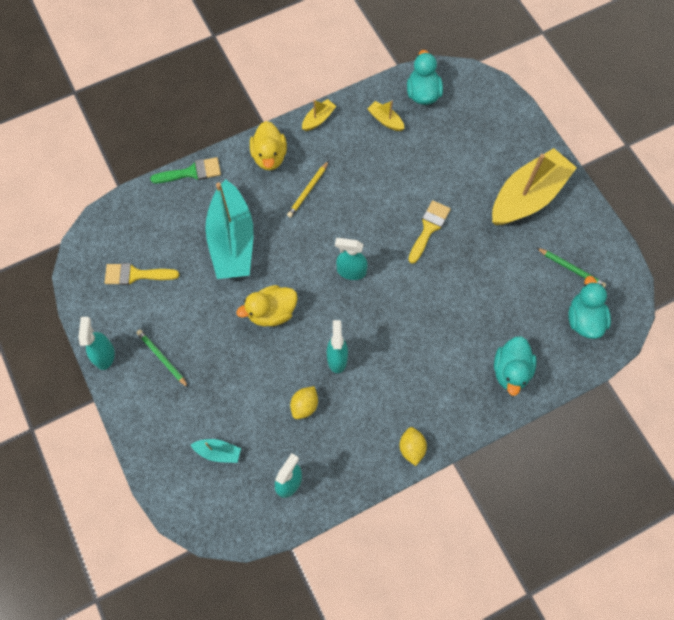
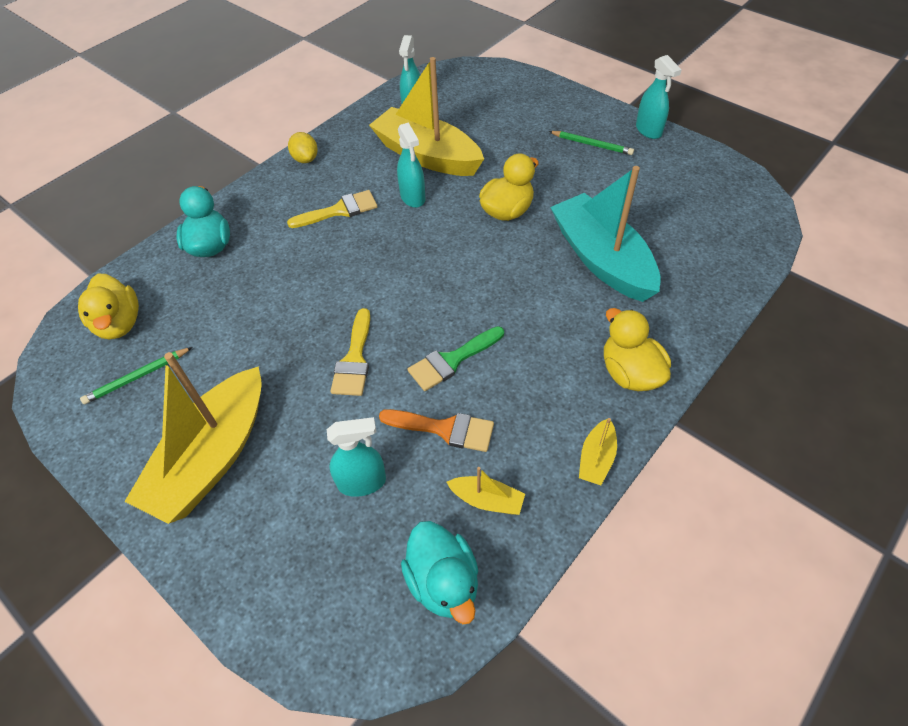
camera: 160 degrees right, 15 degrees down
yellow brush [105,263,179,285] -> yellow brush moved to [287,190,378,228]
green brush [150,157,221,183] -> green brush moved to [408,326,504,391]
turquoise boat [191,439,241,463] -> none
yellow pencil [287,161,329,218] -> none
yellow lemon [290,386,318,419] -> yellow boat [369,57,484,176]
turquoise spray bottle [335,238,368,280] -> turquoise spray bottle moved to [327,417,386,497]
green pencil [537,248,606,288] -> green pencil turned 45 degrees counterclockwise [80,347,192,404]
turquoise duck [568,276,611,339] -> yellow duck [78,274,139,339]
none -> orange brush [379,409,494,452]

